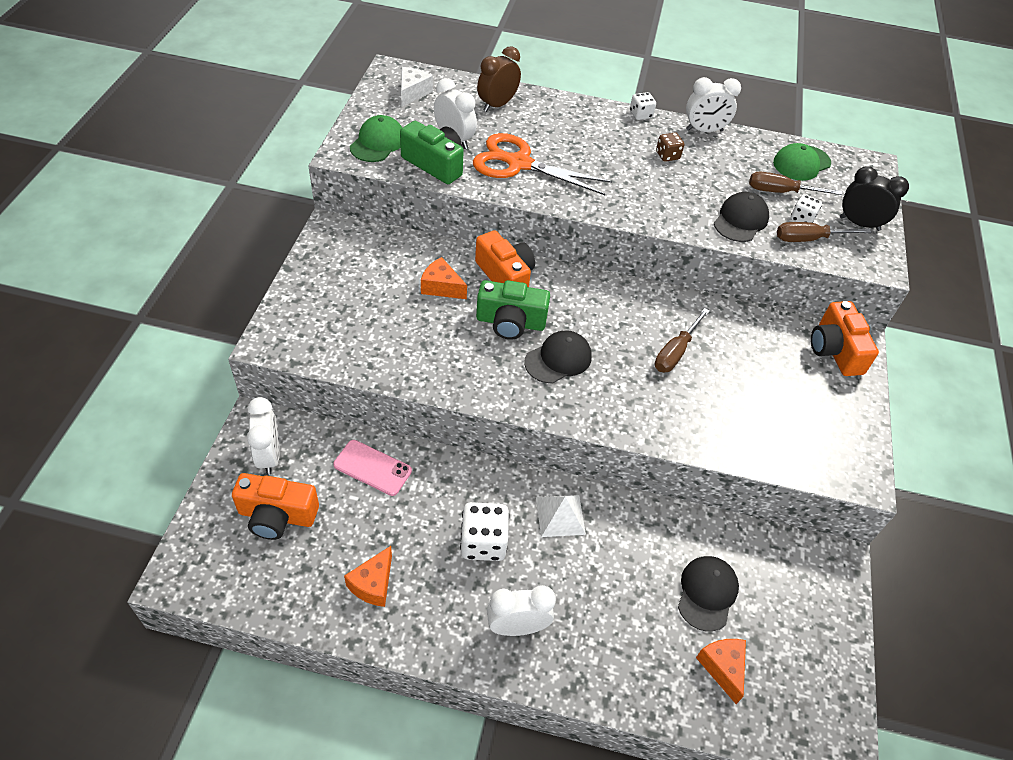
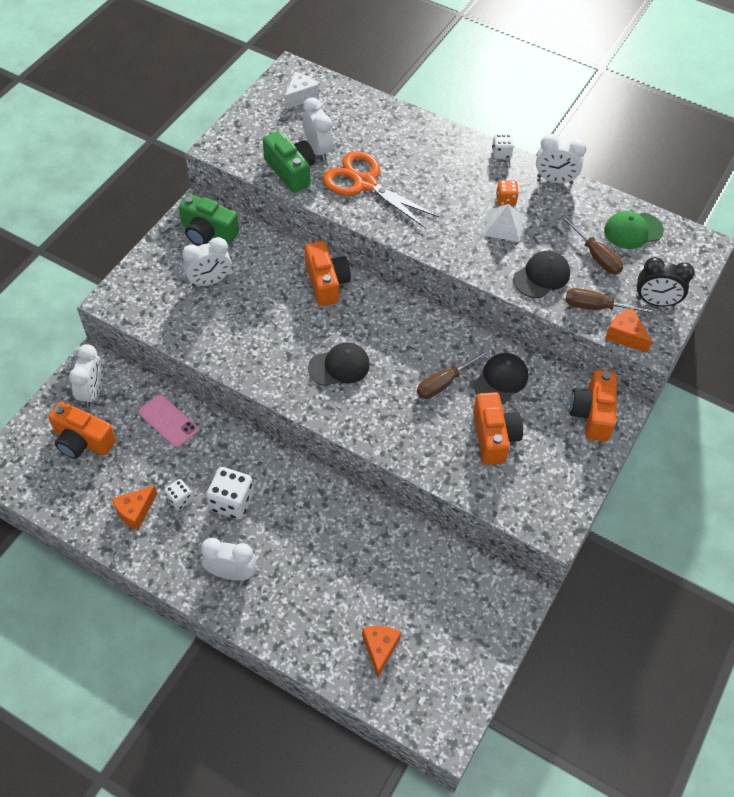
camera: 20 degrees right, 5 degrees up
green cap [350,115,402,162] -> none
orange cheese [421,257,467,299] -> orange cheese moved to [605,308,652,353]
green camera [476,280,550,340] -> green camera moved to [179,194,239,246]
brown clock [477,46,521,112] -> none
white pyramid [536,495,586,537] -> white pyramid moved to [484,204,524,242]
brown dice [656,133,684,162] -> orange dice [496,180,519,206]
black cap [678,556,739,632] -> black cap moved to [474,353,528,404]
brown screwdriver [749,172,843,195] -> brown screwdriver turned 150 degrees counterclockwise [561,215,623,274]
white dice [790,194,822,223] -> white dice moved to [164,479,193,511]
black clock [840,166,909,231] -> black clock turned 150 degrees clockwise [636,257,695,306]
none -> white clock [182,237,231,287]
none -> orange camera [473,392,523,465]

